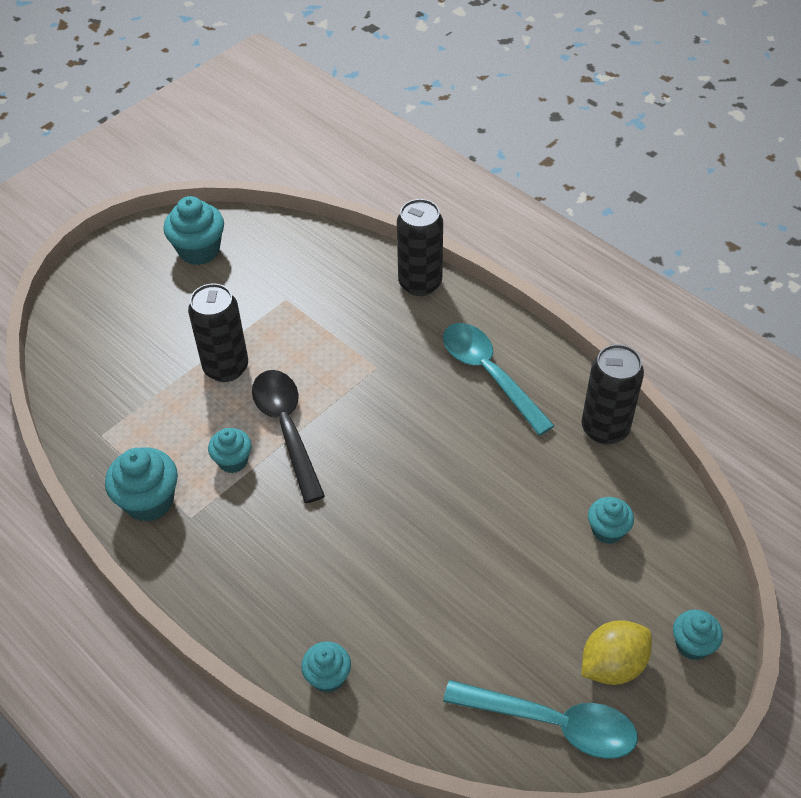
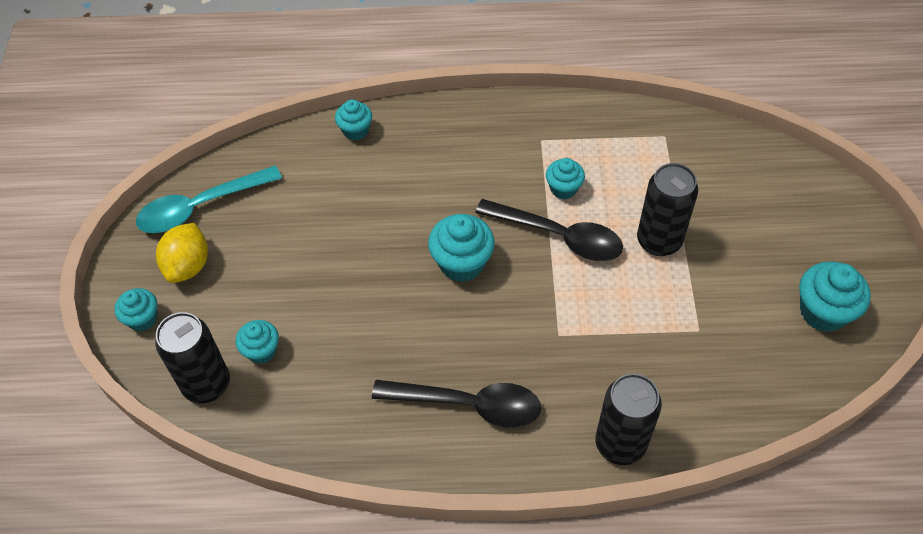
camera: 135 degrees right, 5 degrees up
turquoise cupcake [105,448,178,522] -> turquoise cupcake moved to [428,214,495,282]
turquoise spoon [443,323,555,436] -> black spoon [372,380,541,428]
black can [582,344,644,445] -> black can moved to [155,312,230,404]

